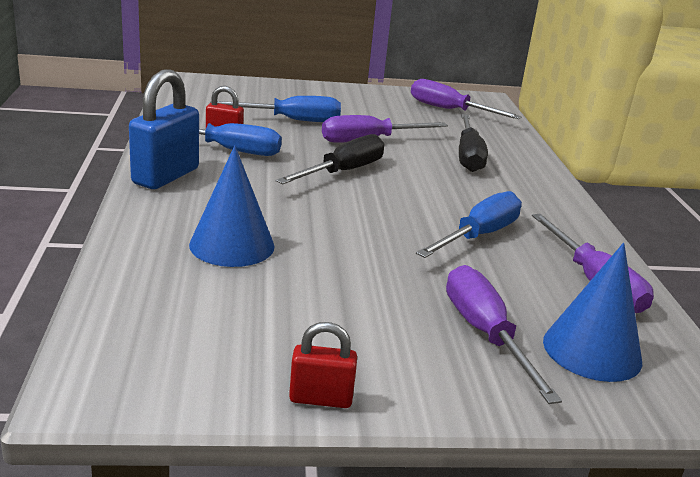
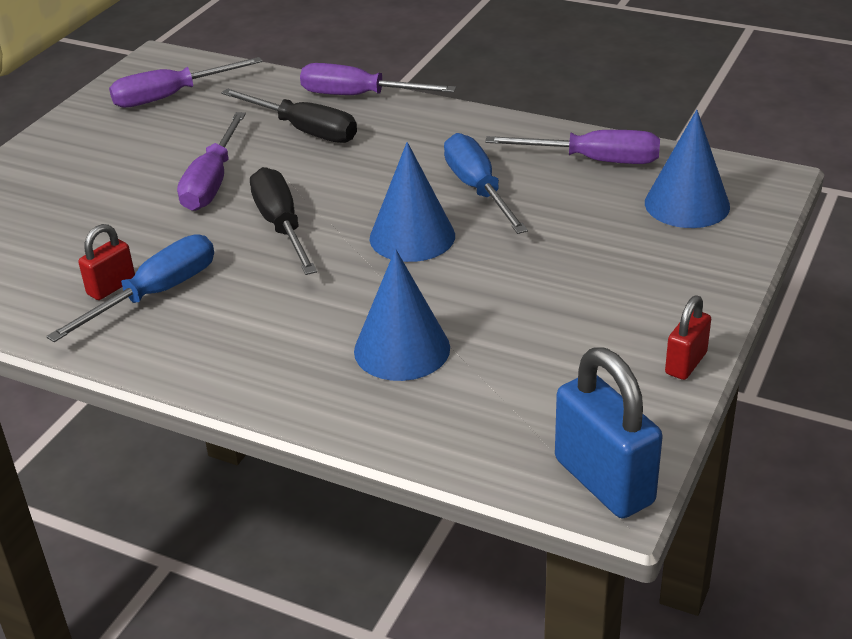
camera: 55 degrees left, 10 degrees up
blue padlock [129,69,199,189] -> blue padlock moved to [555,347,663,518]
blue screwdriver [210,96,341,122] -> none
purple screwdriver [446,265,562,404] -> purple screwdriver moved to [300,63,456,95]
none -> blue cone [370,142,455,262]

